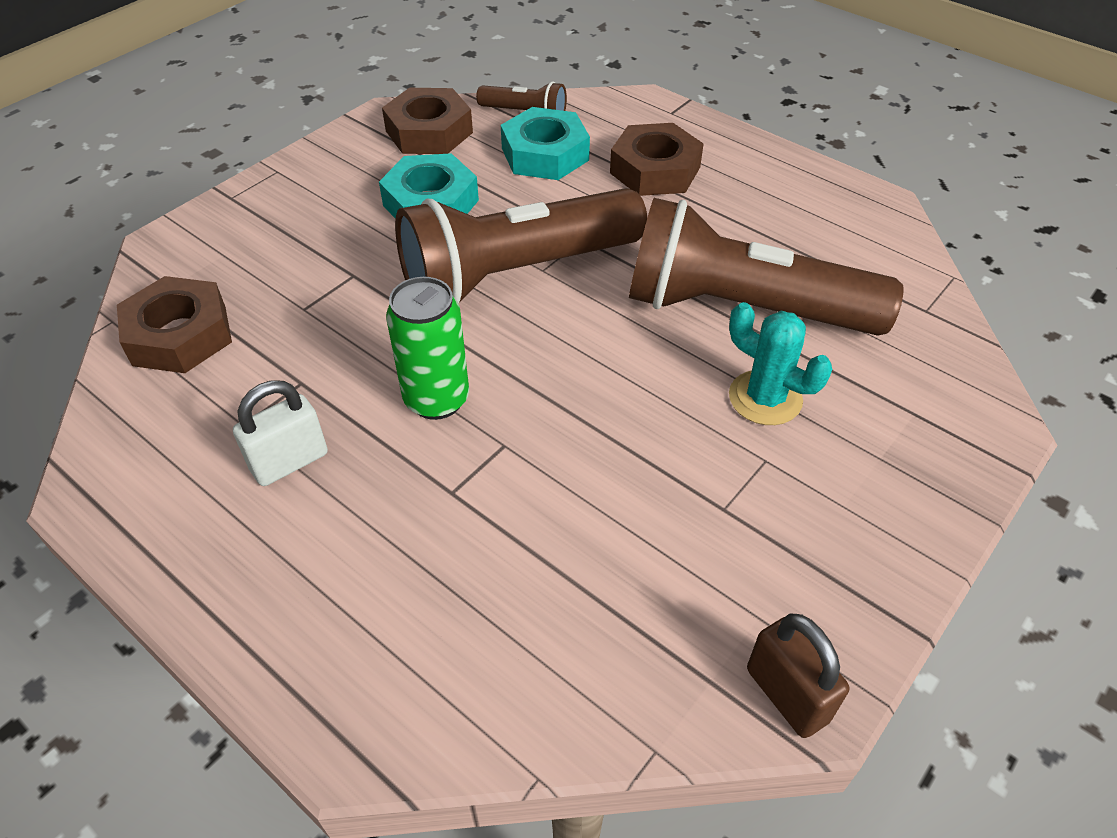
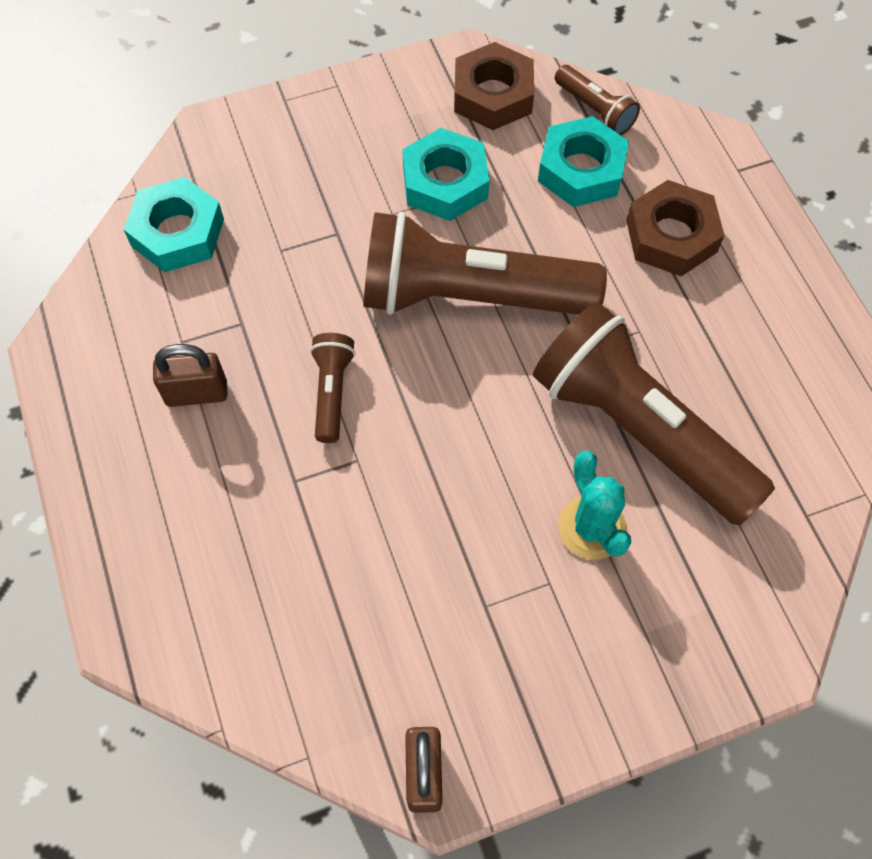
camera: 30 degrees right, 15 degrees up
brown nut [117,276,232,373] -> turquoise nut [123,177,224,272]
white padlock [233,381,328,486] -> brown padlock [153,344,227,407]
green can [386,277,469,420] -> brown flashlight [310,333,355,443]

